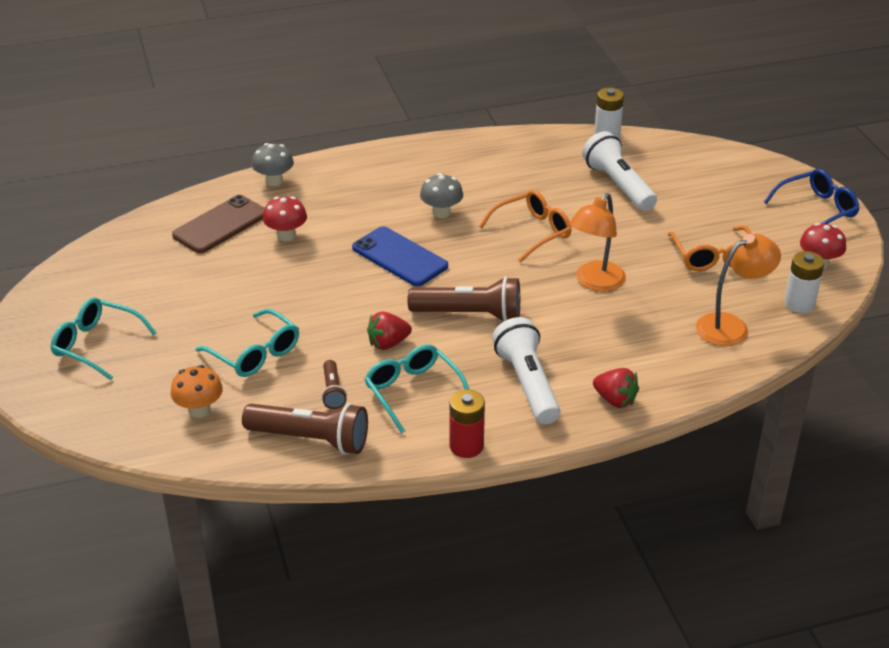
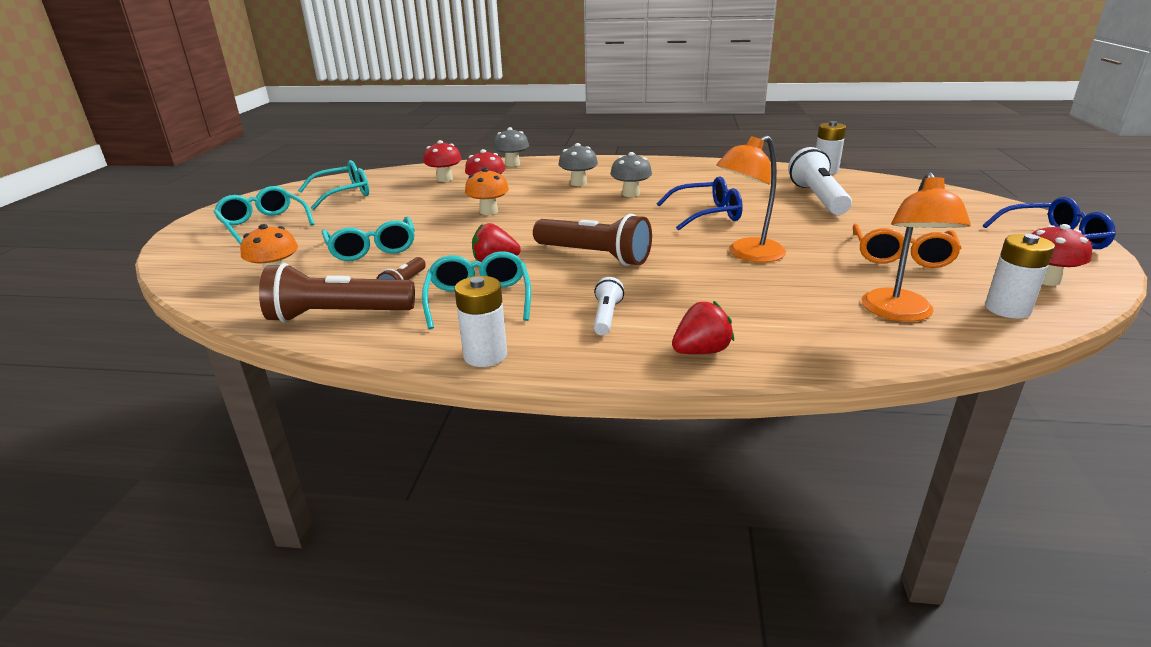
camera: 25 degrees right, 10 degrees down
brown phone [172,195,265,253] -> red mushroom [423,140,462,182]
brown flashlight [242,403,368,455] -> brown flashlight turned 135 degrees clockwise [259,263,415,323]
blue phone [352,226,448,286] -> none
red battery [449,390,485,458] -> white battery [455,276,507,367]
orange glasses [479,190,572,262] -> blue glasses [656,176,743,231]
white flashlight [492,317,560,424] -> white flashlight [593,277,624,335], size x0.51
red strawberry [593,368,639,408] -> red strawberry turned 90 degrees counterclockwise [672,301,734,354]
orange lamp [696,234,781,346] -> orange lamp turned 105 degrees clockwise [861,173,971,322]
none -> turquoise glasses [298,160,369,210]
none -> orange mushroom [465,168,509,215]
none -> grey mushroom [558,143,598,186]

